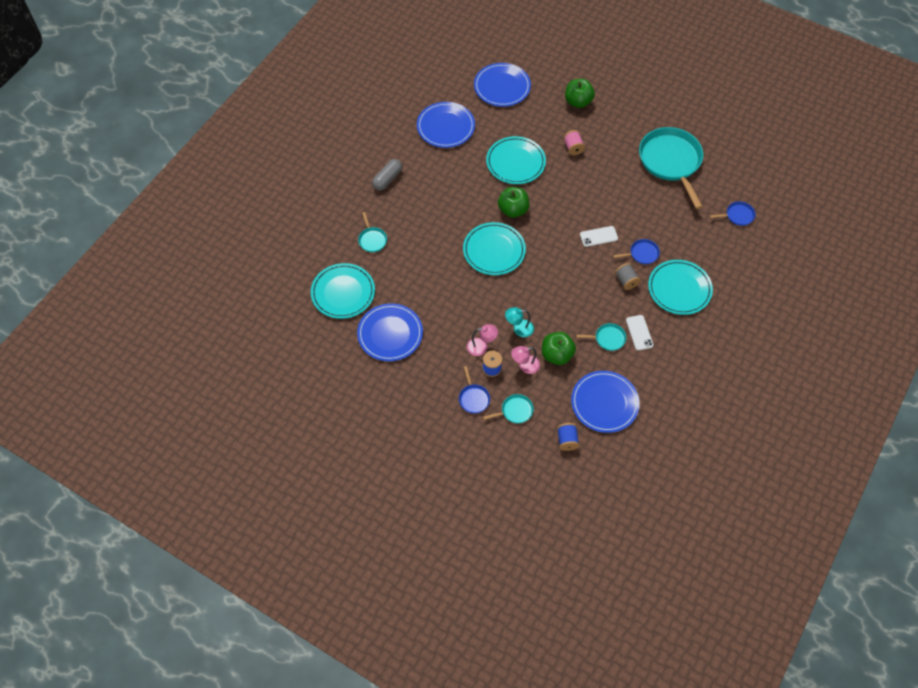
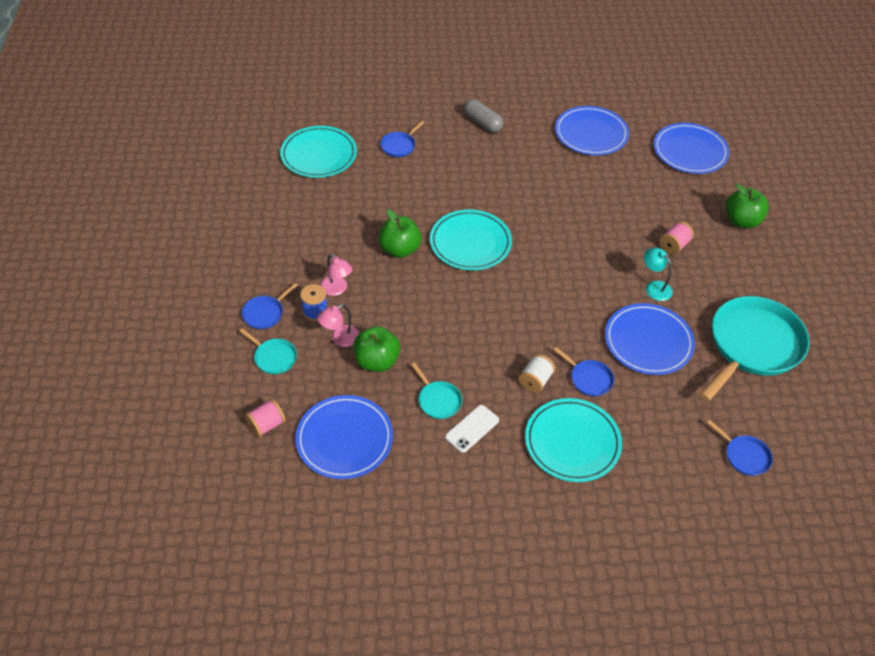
camera: 55 degrees right, 10 degrees down
blue plate [357,303,423,361] -> blue plate moved to [605,303,695,375]
turquoise pan [358,212,387,252] -> blue pan [380,121,424,157]
grey capsule [372,159,402,191] -> grey capsule turned 45 degrees clockwise [464,99,503,133]
turquoise plate [486,136,546,184] -> none
green apple [498,187,529,218] -> green apple moved to [378,209,422,258]
turquoise lamp [505,307,534,337] -> turquoise lamp moved to [644,248,673,301]
pink lamp [511,346,540,374] -> pink lamp turned 75 degrees counterclockwise [317,304,359,347]
blue spool [557,423,580,451] -> pink spool [245,398,286,438]
white phone [580,226,618,247] -> none
grey spool [615,263,641,290] -> white spool [518,354,555,393]

